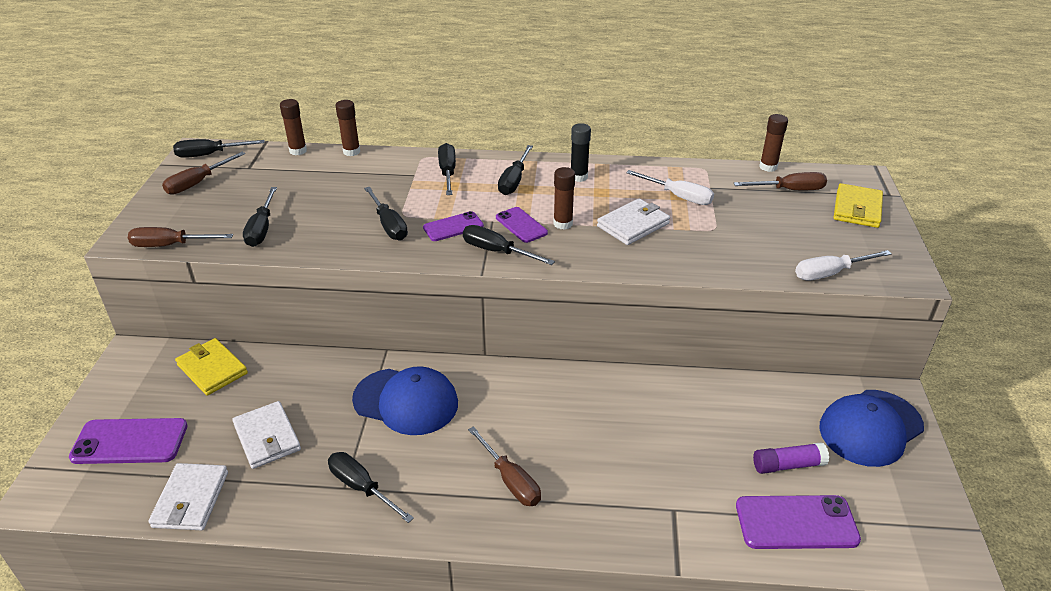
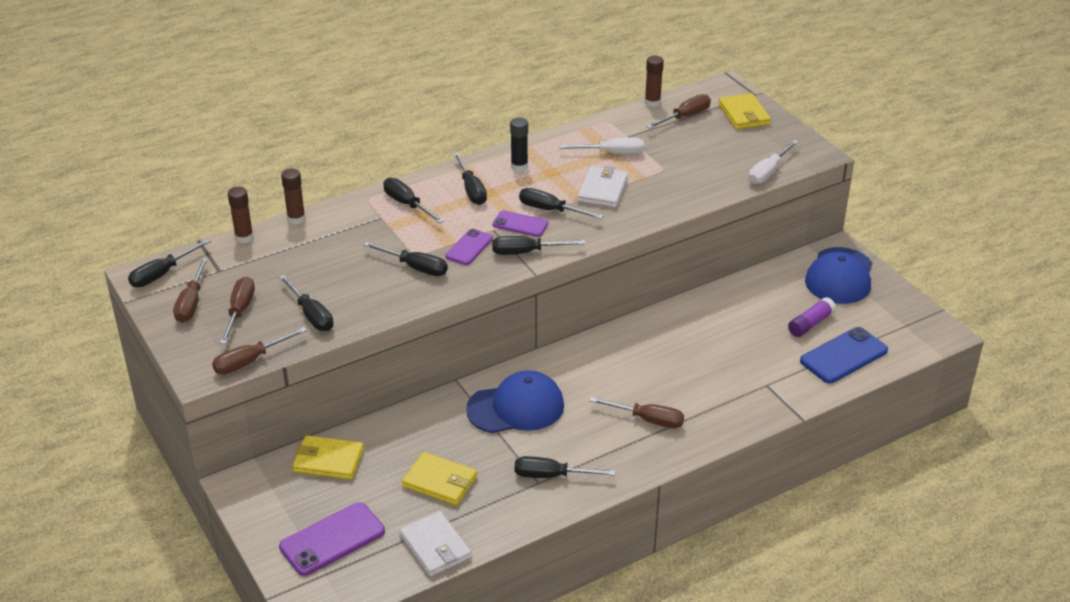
camera: 35 degrees left, 0 degrees up
white wallet [232,401,301,469] -> yellow wallet [402,452,477,506]
brown glue stick [553,167,575,230] -> black screwdriver [519,188,603,219]
purple phone [736,495,861,549] -> blue phone [800,327,888,383]
none -> brown screwdriver [220,277,255,344]

